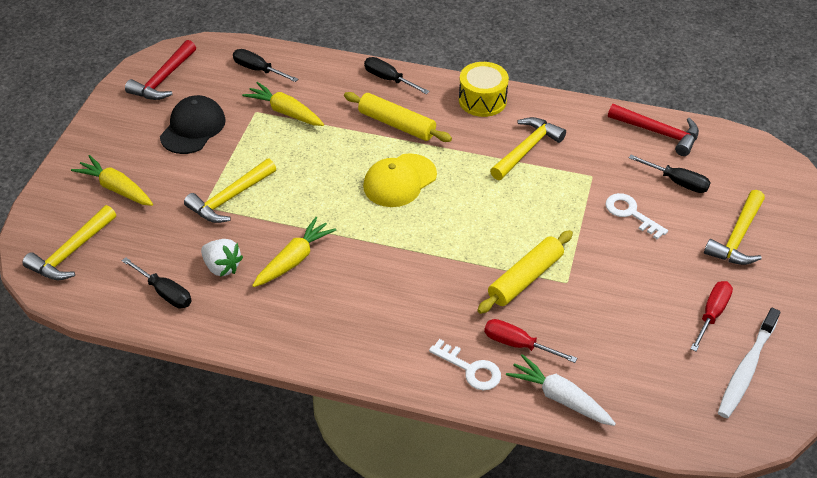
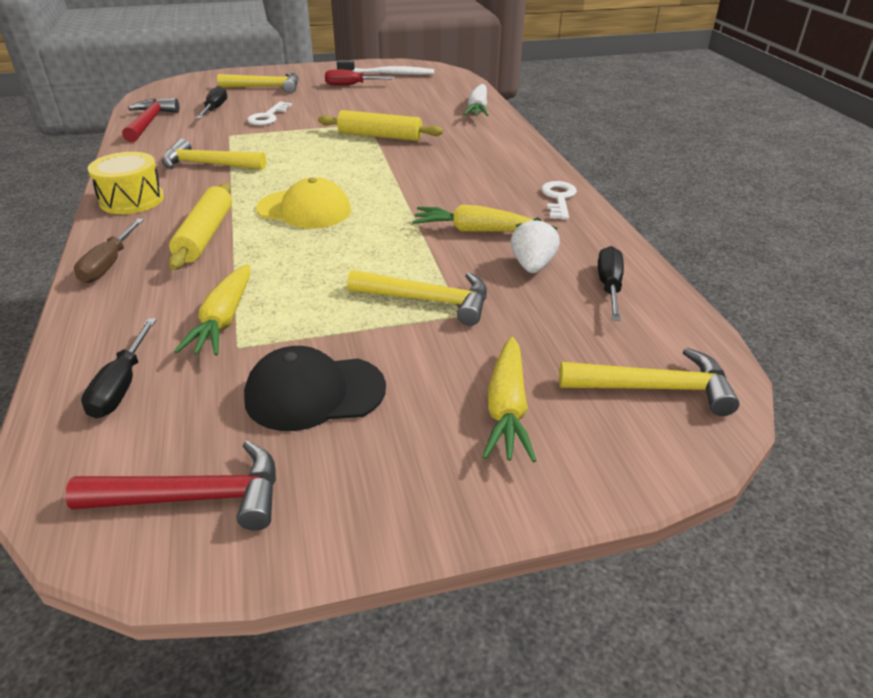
camera: 120 degrees left, 10 degrees down
black screwdriver [364,57,430,94] -> brown screwdriver [74,219,144,283]
white key [429,339,501,390] -> white key moved to [541,181,577,220]
red screwdriver [484,319,577,363] -> none

